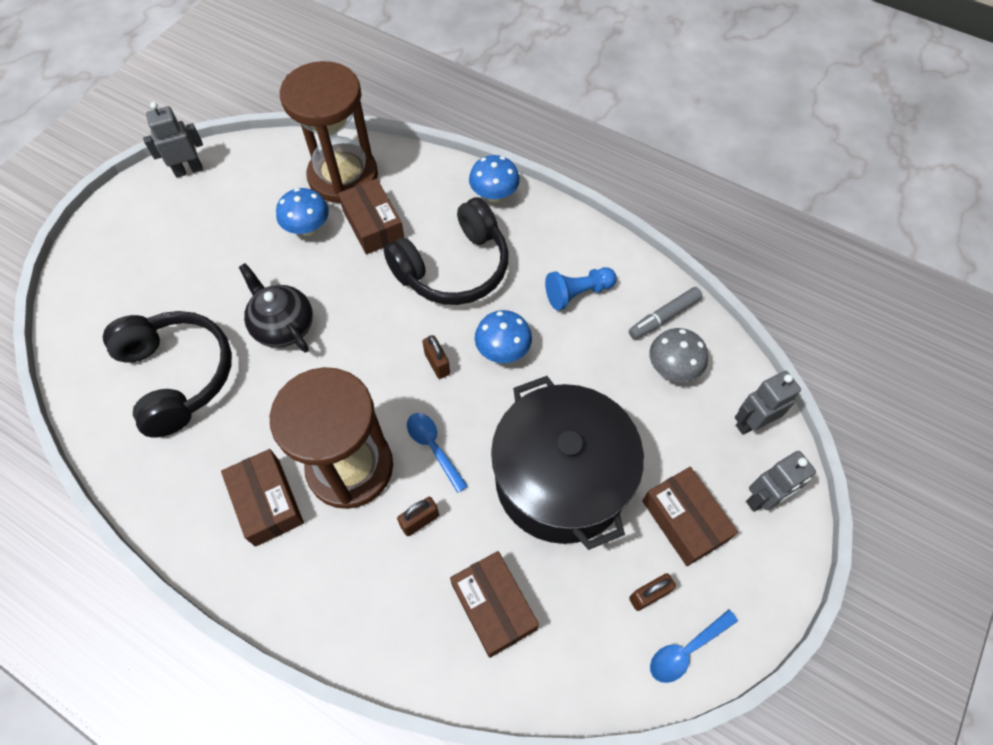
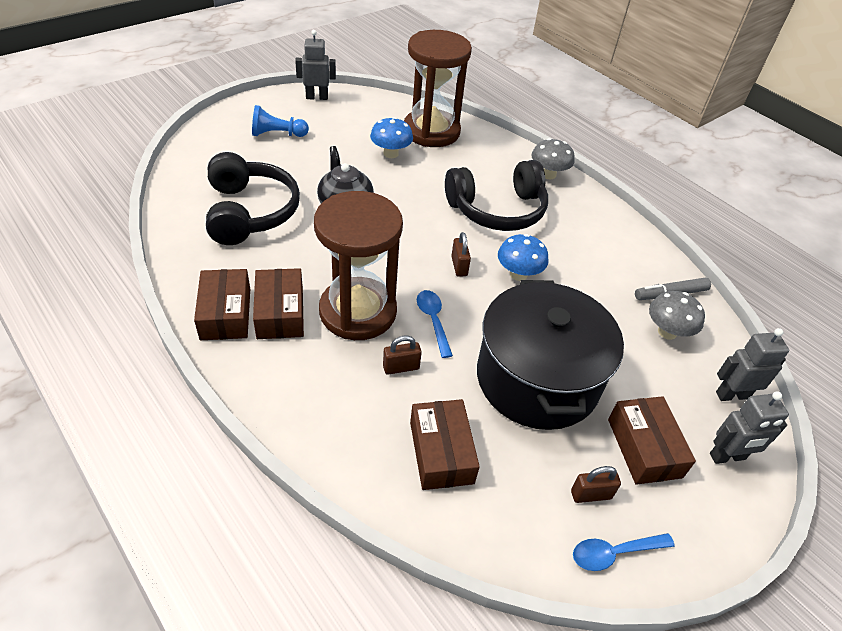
camera: 15 degrees right, 15 degrees down
brown box [338,179,405,255] -> brown box moved to [194,269,250,340]
blue mushroom [469,155,520,203] -> grey mushroom [531,138,575,179]
blue pawn [545,267,617,311] -> blue pawn moved to [252,105,309,137]

